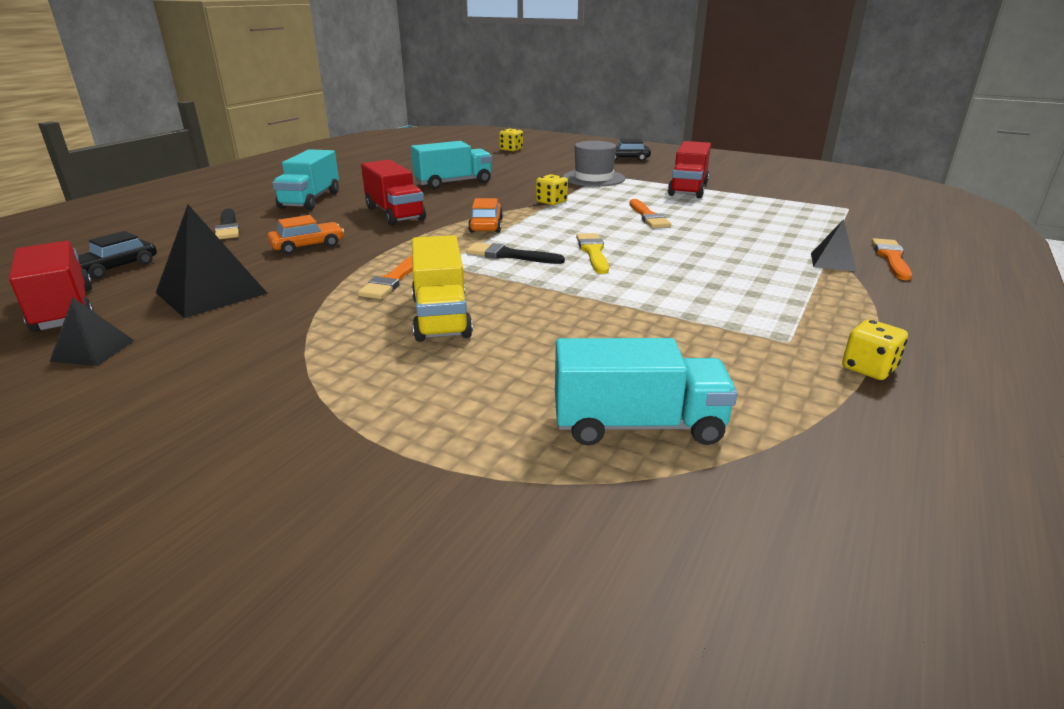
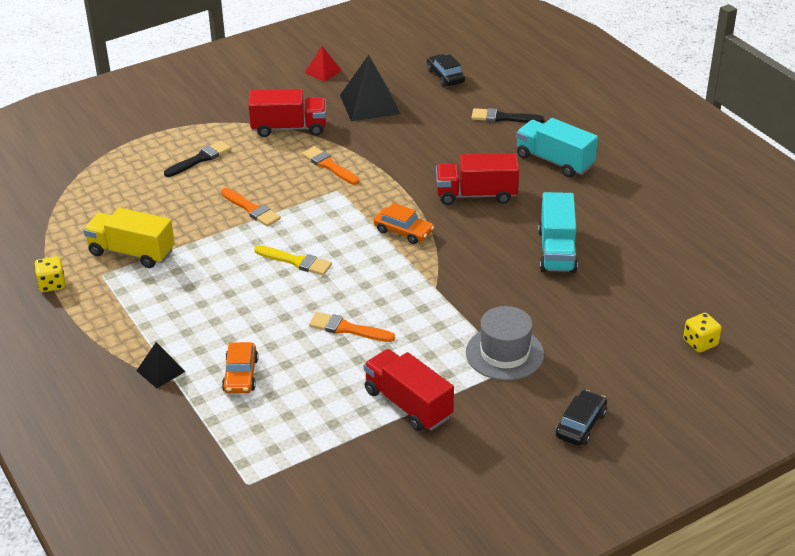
camera: 120 degrees right, 10 degrees up
red truck [9,241,94,332] -> red truck moved to [248,89,326,137]
black pyramid [50,297,134,366] -> red pyramid [305,46,342,82]
orange car [267,215,344,255] -> orange car moved to [222,342,258,393]
yellow truck [412,235,473,342] -> yellow truck moved to [84,208,175,268]
black brush [466,242,565,264] -> black brush moved to [164,141,231,177]
yellow dice [536,174,568,205] -> none
turquoise truck [555,338,737,445] -> none
orange brush [872,238,912,280] -> orange brush moved to [221,188,281,227]

